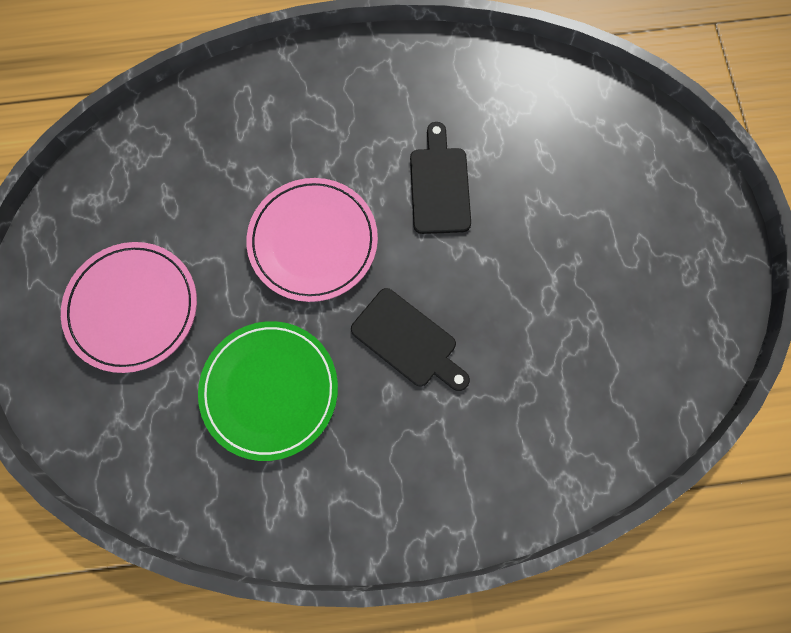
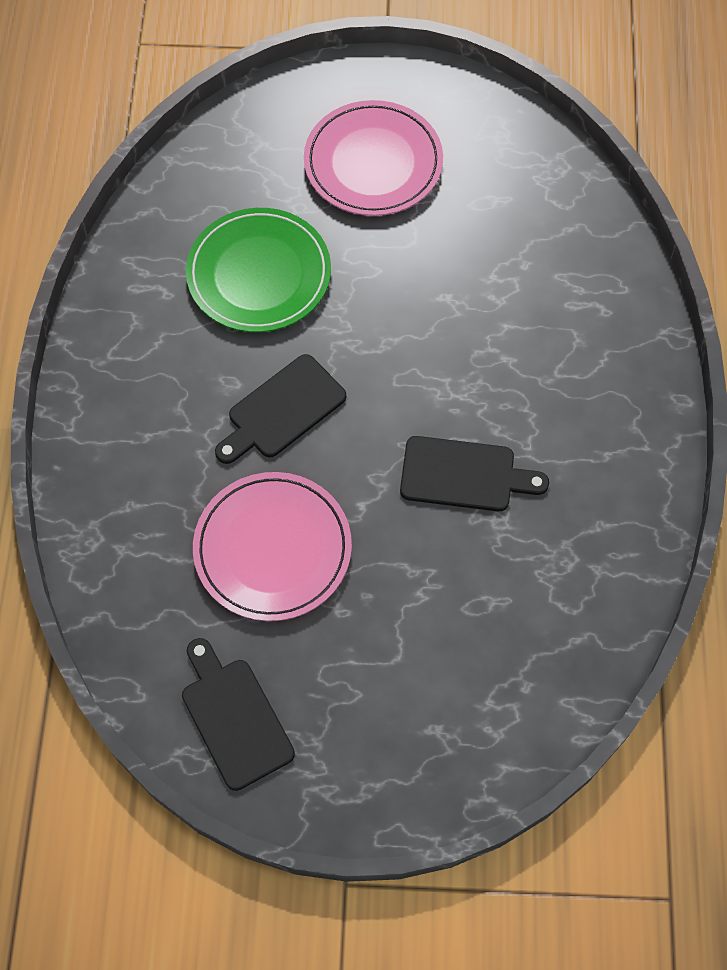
camera: 100 degrees right, 10 degrees down
pink plate [247,178,378,302] -> pink plate moved to [193,472,352,621]
none -> black cutting board [182,638,295,791]

